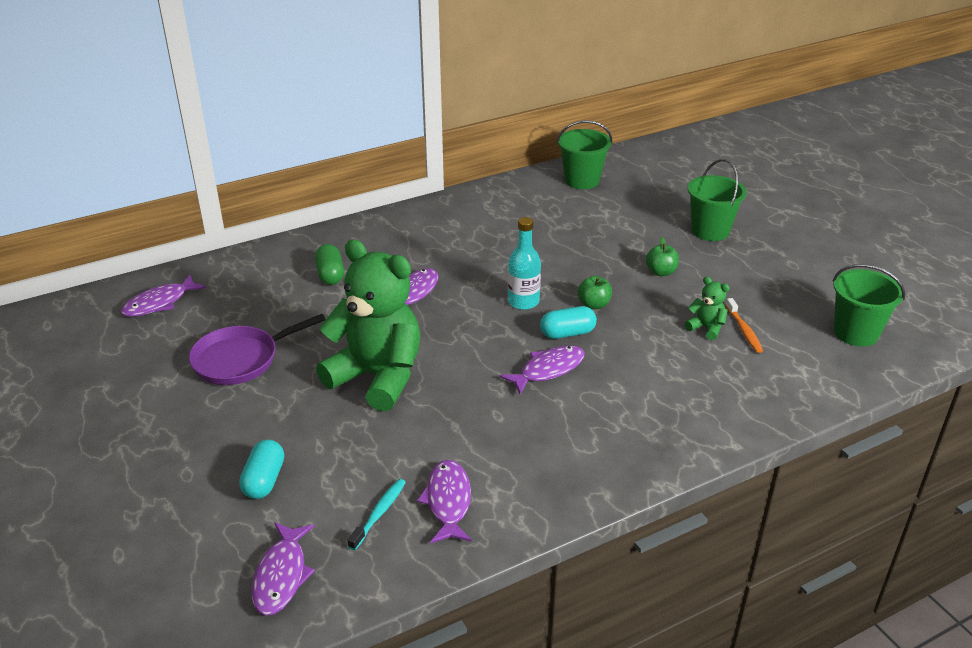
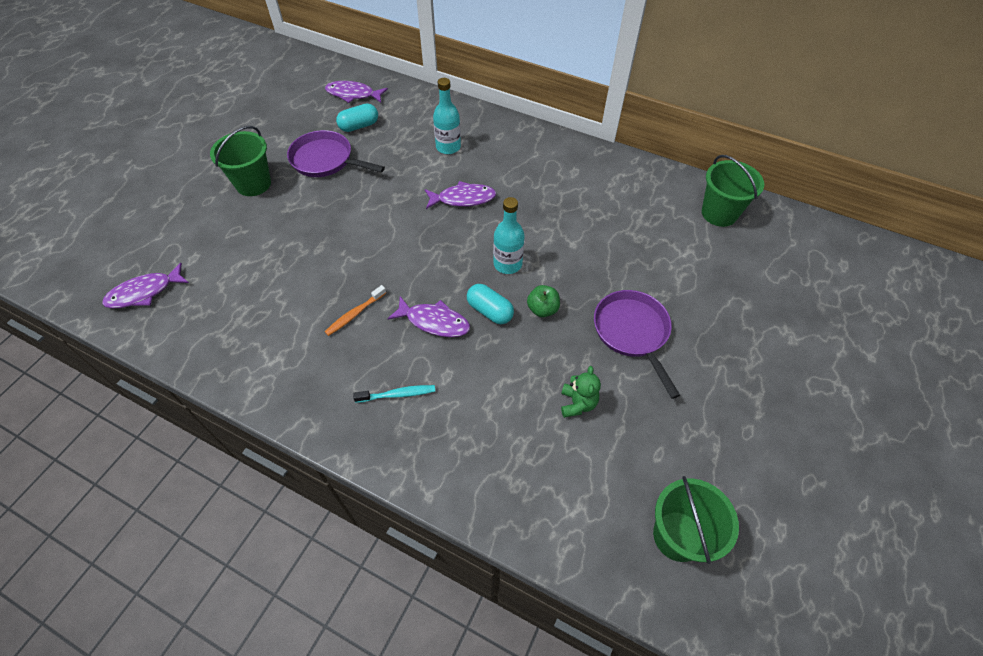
camera: 55 degrees right, 20 degrees up
turquoise capsule [239,440,284,499] -> turquoise capsule moved to [336,103,378,132]
green capsule [315,244,344,285] -> turquoise bottle [433,78,461,154]
green teddy bear [316,239,420,412] -> none
turquoise toothbrush [348,479,406,550] -> turquoise toothbrush moved to [353,385,435,403]
purple fish [417,460,472,543] -> none
green apple [646,237,679,276] -> purple pan [594,290,680,399]
green bucket [688,159,747,241] -> green bucket moved to [210,126,271,196]
orange toothbrush [725,298,763,353] -> orange toothbrush moved to [325,285,386,336]

